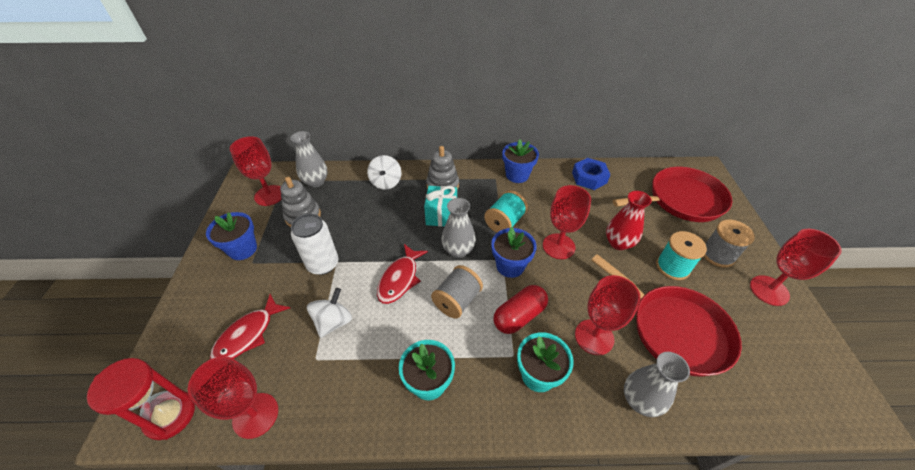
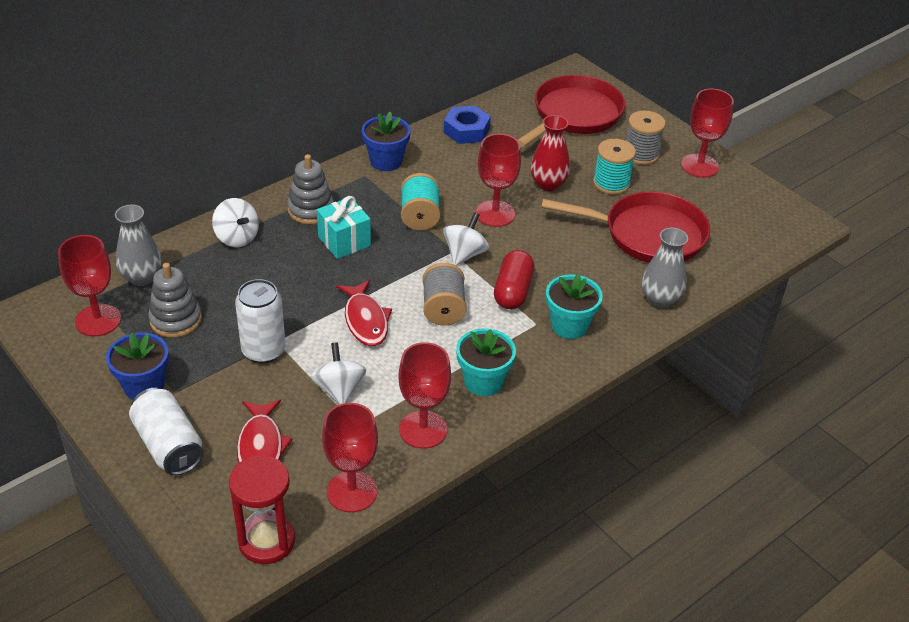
camera: 40 degrees left, 5 degrees down
grey vase [441,198,476,258] -> none
blue flower pot [491,227,537,278] -> white spinning top [443,212,489,266]
red goblet [575,275,641,355] -> red goblet moved to [399,342,451,449]
none -> white can [129,388,203,475]

